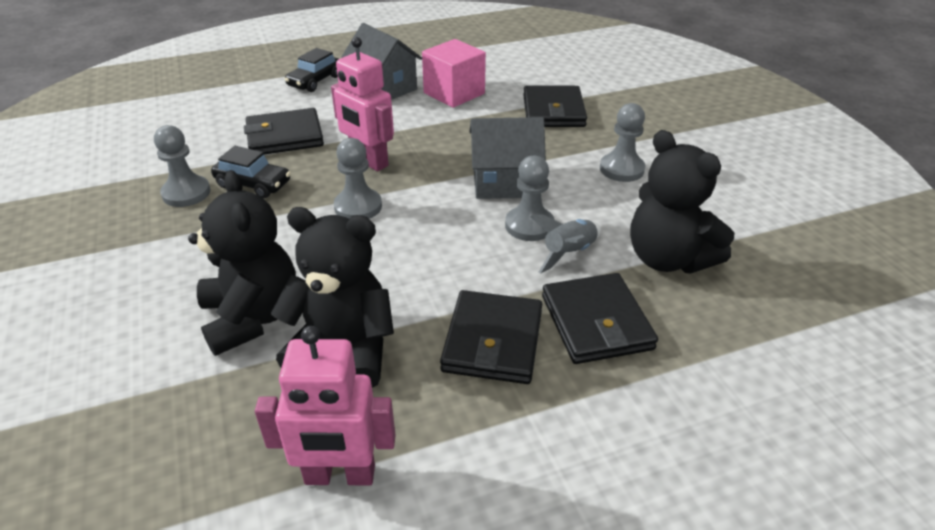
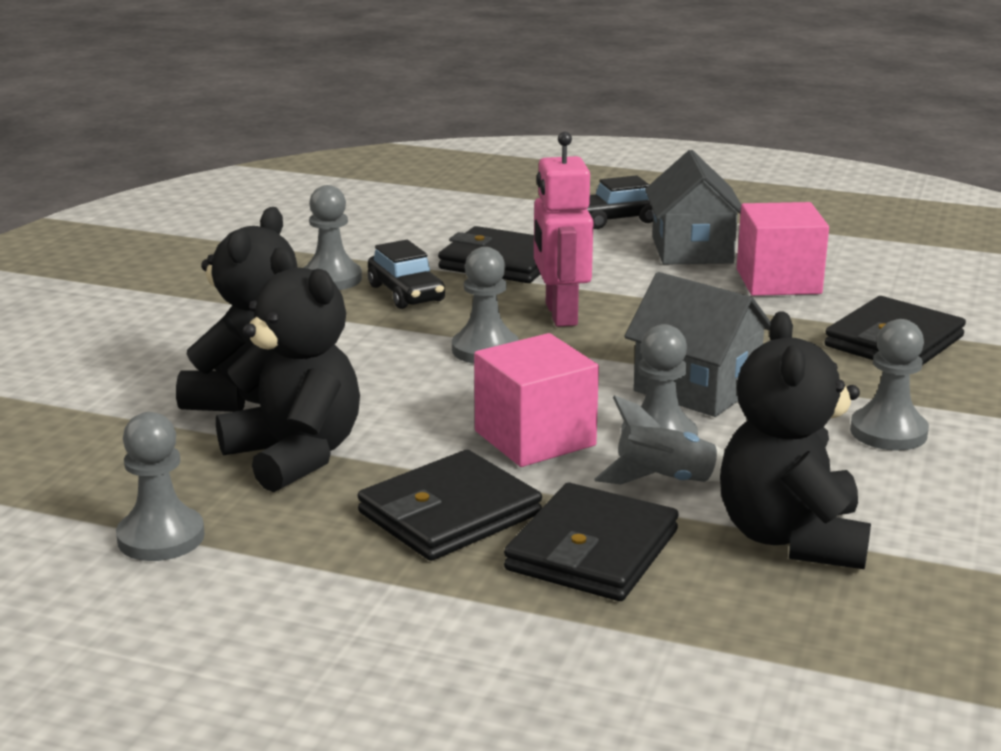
camera: 40 degrees right, 15 degrees down
pink robot [255,326,395,485] -> grey pawn [116,412,205,561]
none -> pink cube [474,333,599,467]

